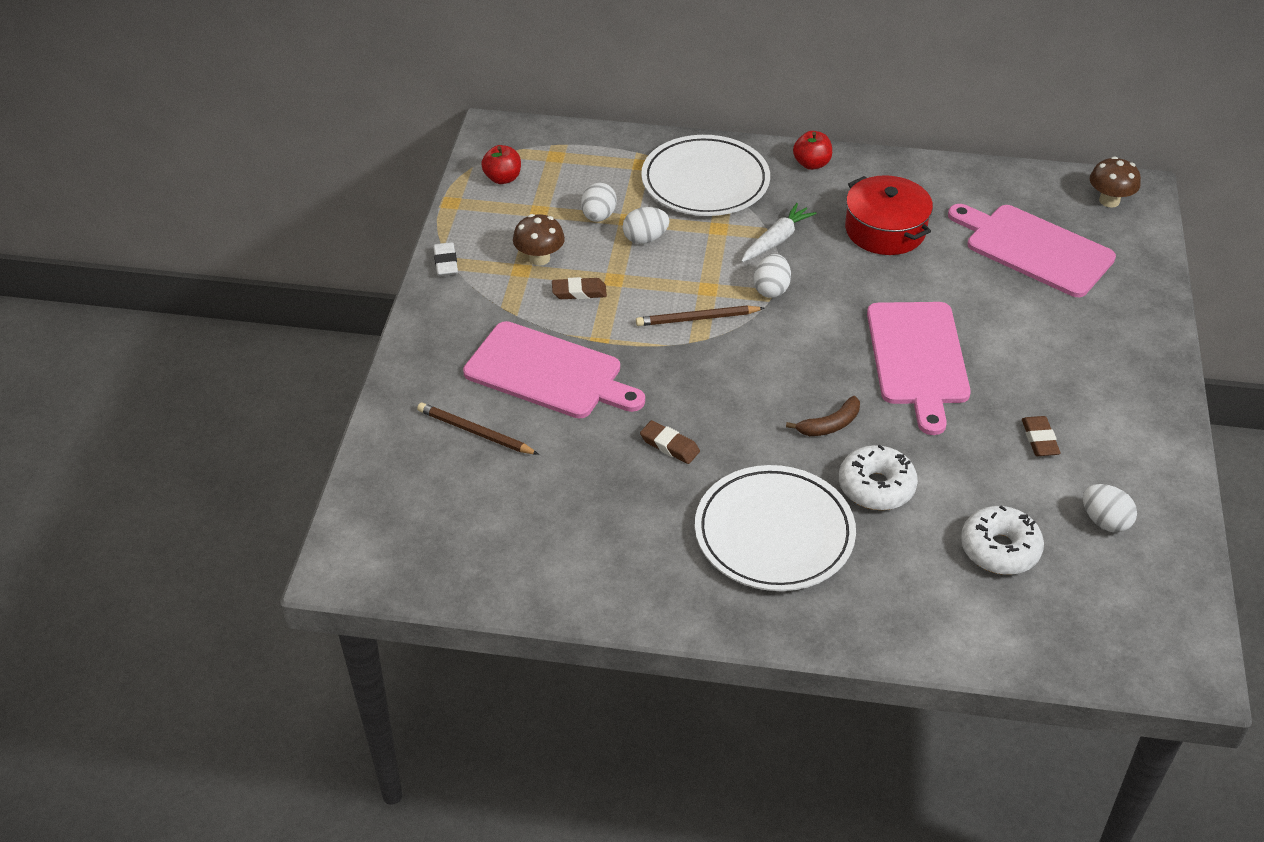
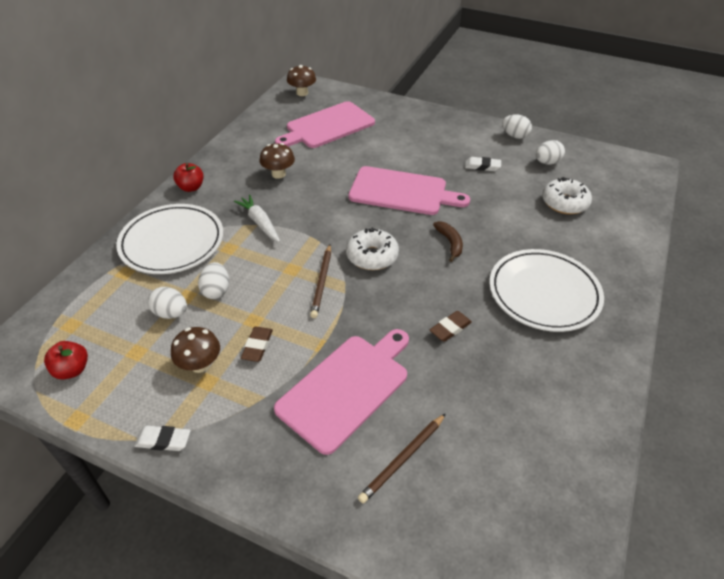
camera: 75 degrees left, 0 degrees up
white egg [754,254,791,298] -> white egg moved to [502,114,532,139]
white donut [839,445,918,510] -> white donut moved to [346,227,399,270]
red pot [845,175,933,255] -> brown mushroom [260,143,295,179]
brown eraser [1022,416,1061,456] -> white eraser [465,157,501,171]

